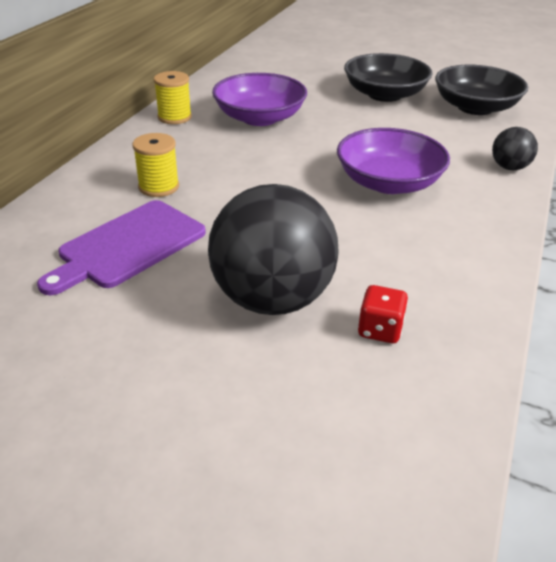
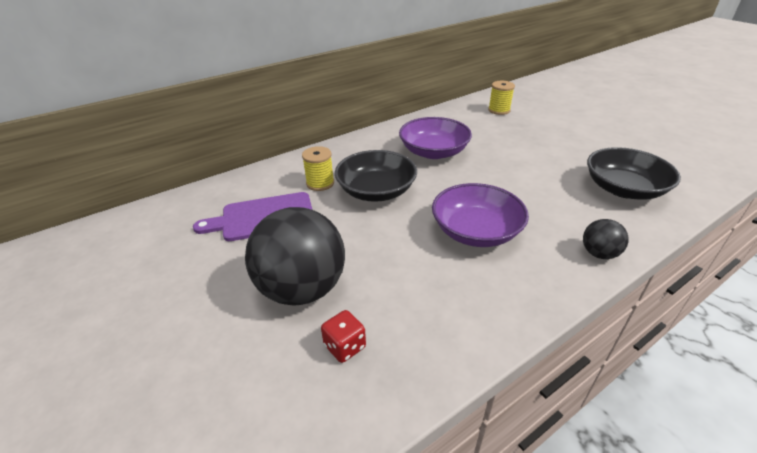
camera: 35 degrees right, 0 degrees up
yellow spool [154,71,192,124] -> yellow spool moved to [488,81,515,115]
black bowl [344,53,433,102] -> black bowl moved to [335,150,417,202]

